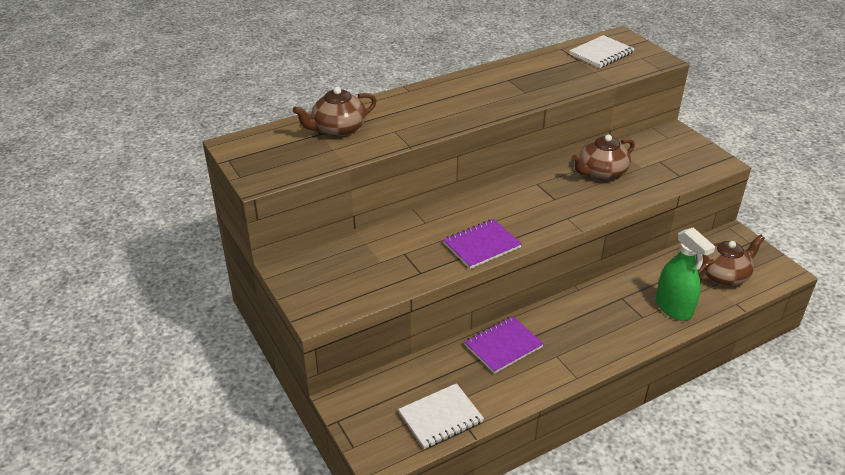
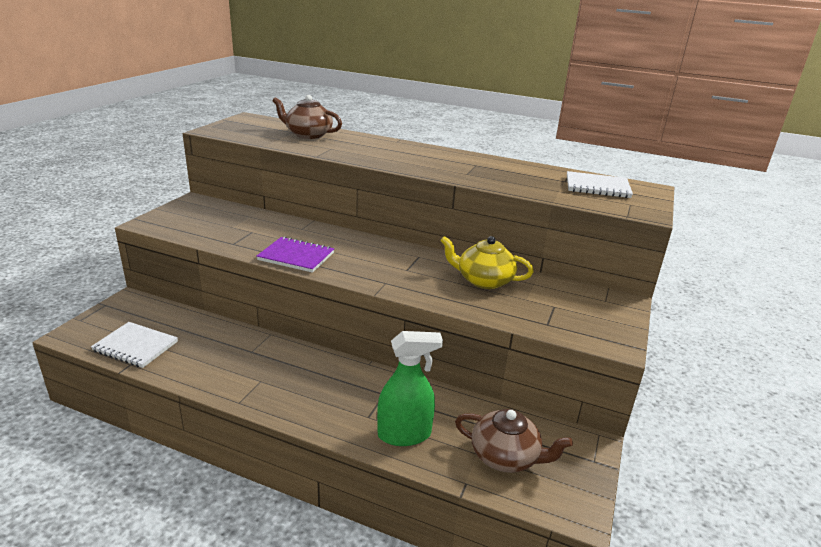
camera: 50 degrees right, 10 degrees down
purple notebook [464,316,544,374] -> none
brown teapot [572,134,635,180] -> yellow teapot [440,236,534,289]
green spray bottle [656,227,715,321] -> green spray bottle turned 120 degrees counterclockwise [377,331,443,446]

